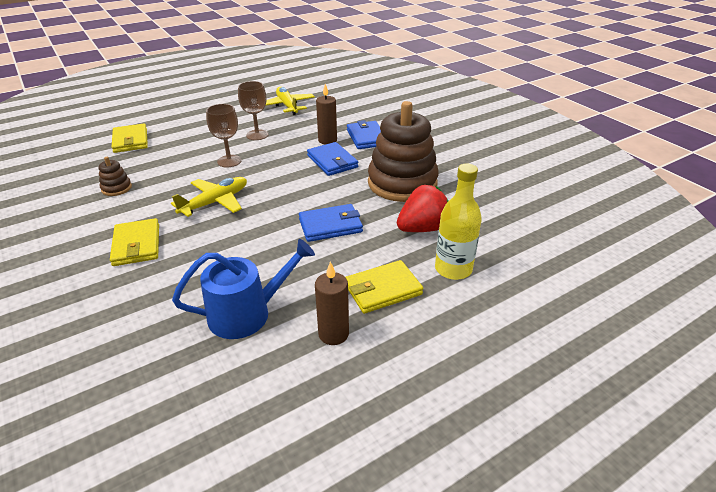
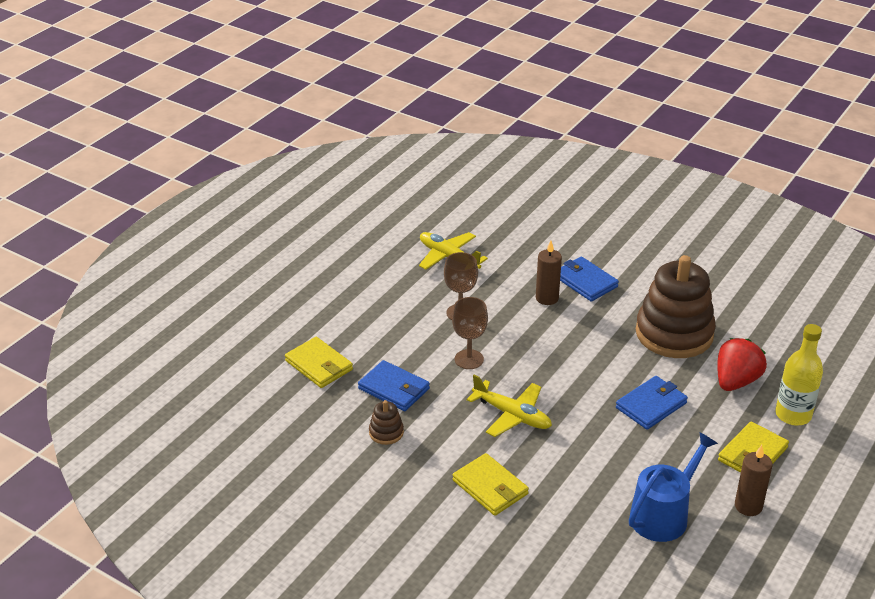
camera: 25 degrees left, 0 degrees up
yellow plane [171,177,247,217] -> yellow plane turned 105 degrees clockwise [466,374,552,437]
blue wallet [307,142,358,176] -> blue wallet moved to [358,360,430,411]

